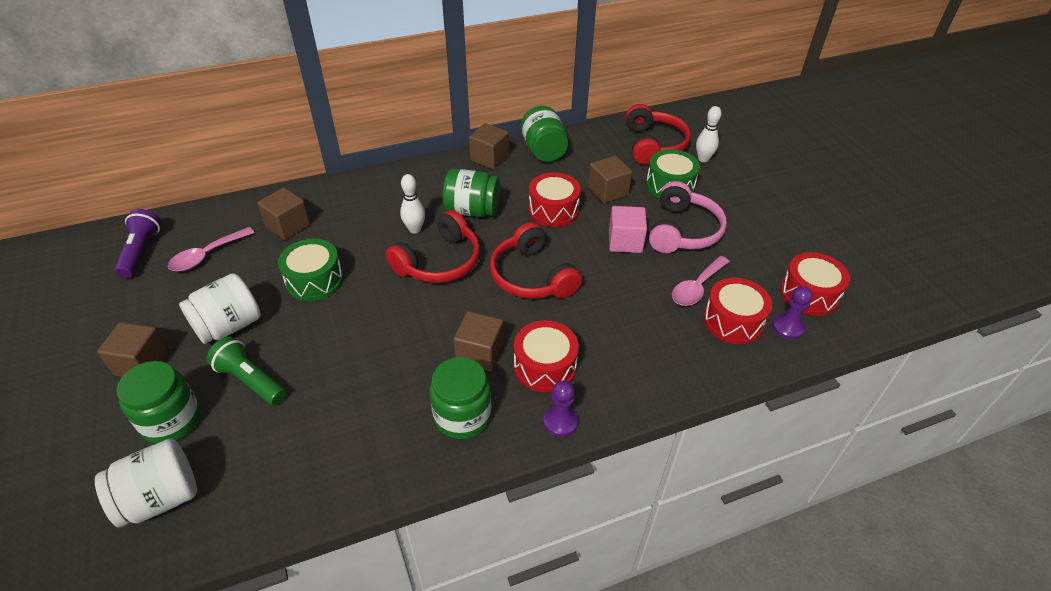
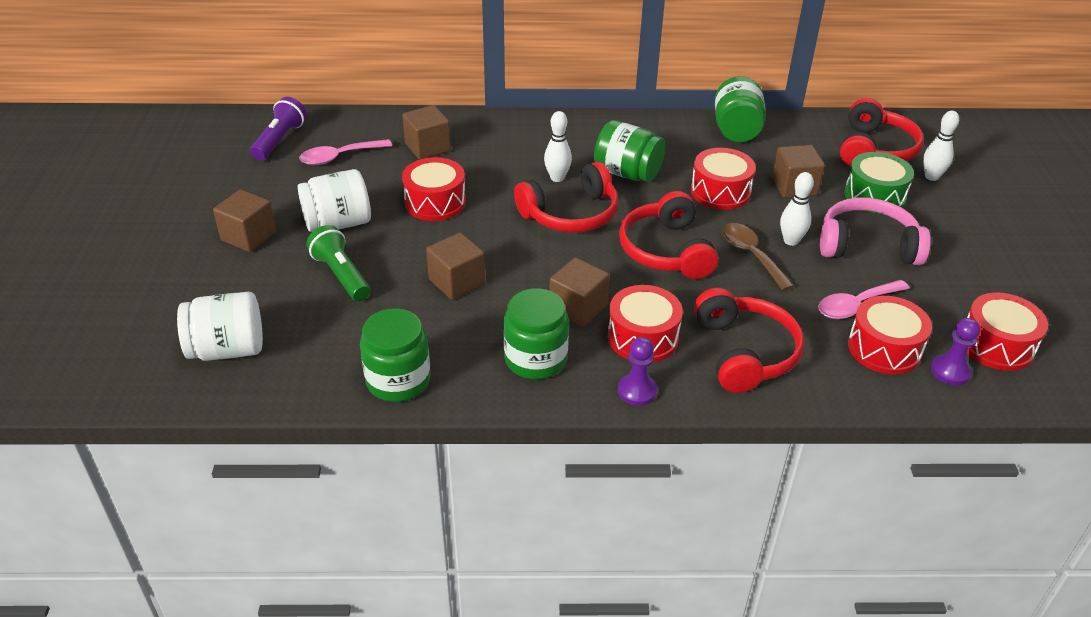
camera: 20 degrees right, 5 degrees down
green jar [117,361,201,444] -> green jar moved to [360,308,430,402]
green drum [278,239,343,301] -> red drum [402,157,466,221]
brown cube [469,123,509,169] -> brown cube moved to [426,233,485,300]
pink cube [609,206,647,253] -> white bowling pin [780,172,814,246]
pink headphones [649,181,727,253] -> pink headphones turned 120 degrees counterclockwise [820,198,931,265]
none -> red headphones [694,288,804,393]
none -> brown spoon [722,223,794,291]

